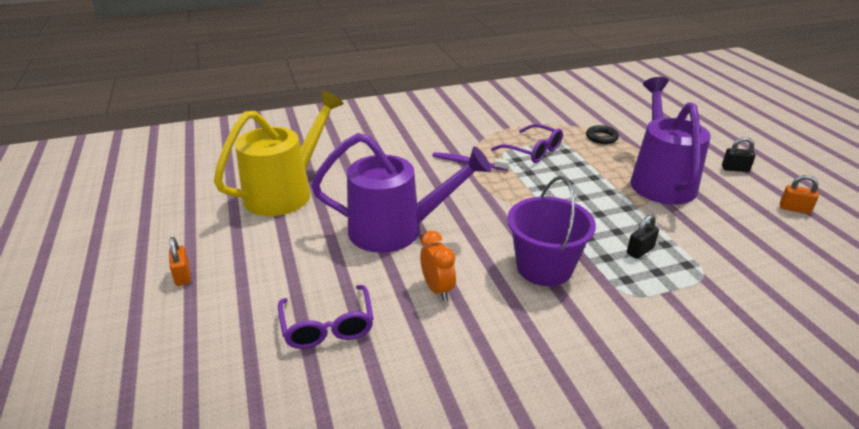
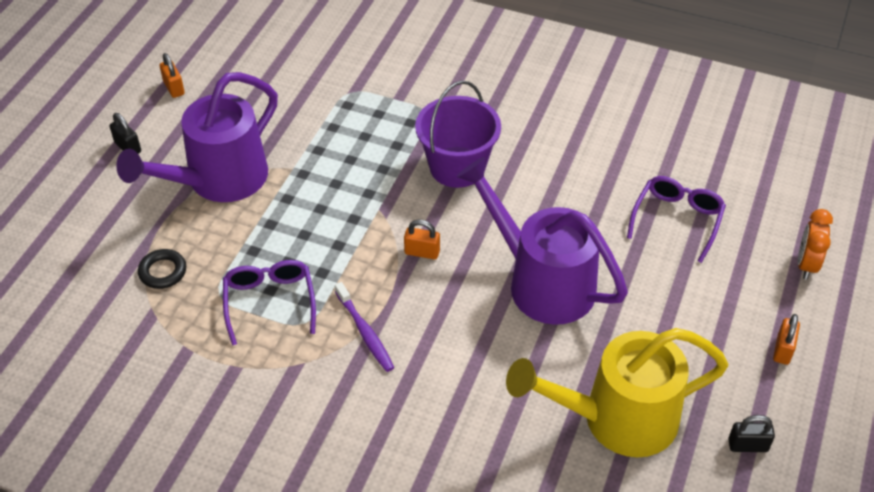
camera: 140 degrees left, 15 degrees up
orange clock [420,231,456,301] -> orange clock moved to [798,209,833,279]
black padlock [627,214,659,259] -> black padlock moved to [728,415,775,452]
none -> orange padlock [404,220,440,259]

